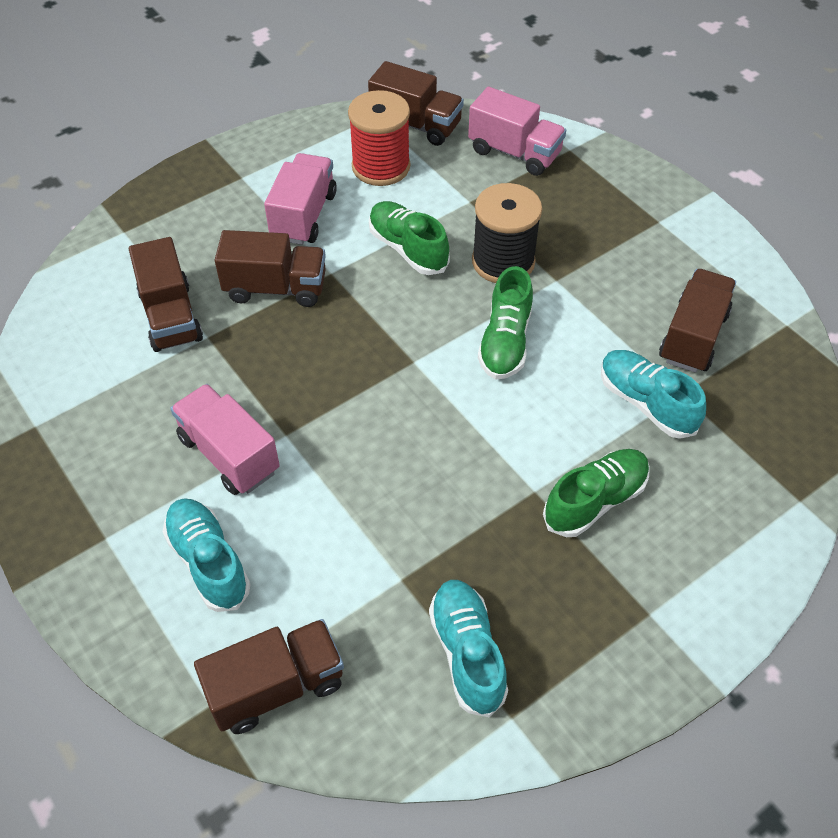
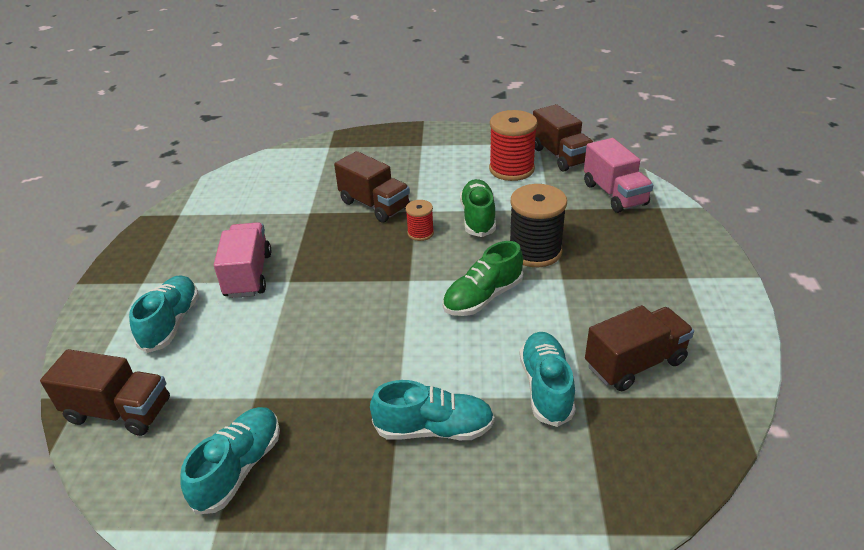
camera: 40 degrees right, 15 degrees down
brown truck [129,237,203,352] -> none
pink truck [264,153,337,245] -> none
green shoe [543,449,650,537] -> turquoise shoe [370,380,495,440]
none -> red spool [406,200,434,241]

